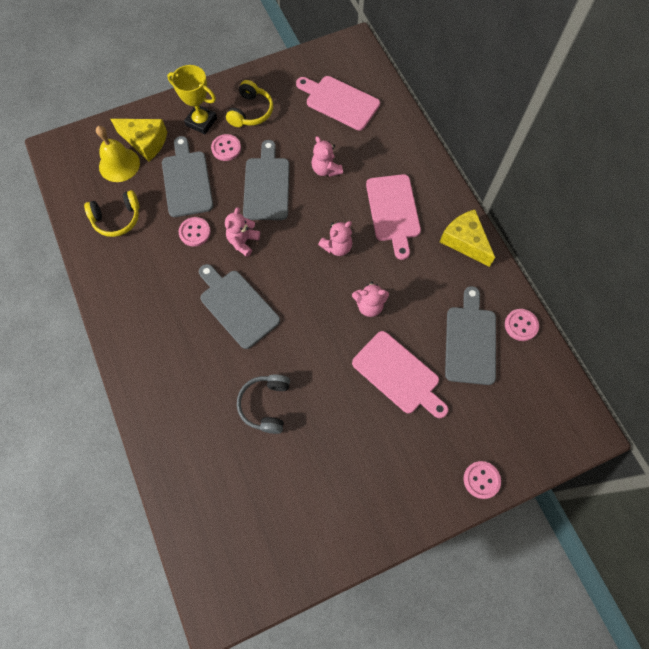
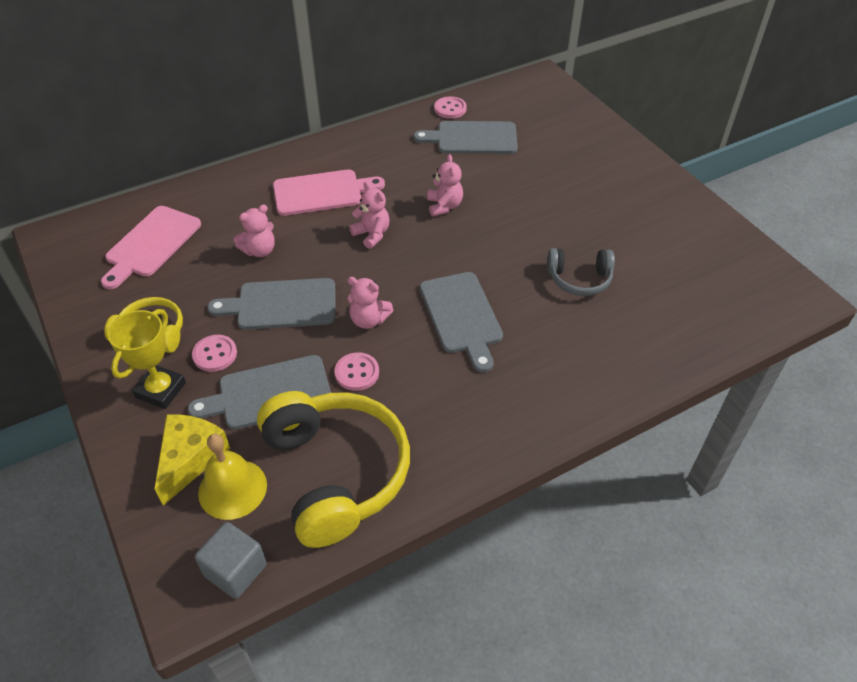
camera: 95 degrees left, 20 degrees down
yellow headphones [84,190,140,237] -> yellow headphones [257,391,410,548], size x1.92
grey cutting board [199,264,280,349] -> grey cutting board turned 60 degrees counterclockwise [420,272,503,373]
pink cutting board [352,331,448,418] -> none
yellow cheese [440,210,495,267] -> none
pink button [464,461,501,499] -> none
none -> grey cube [195,522,267,599]

